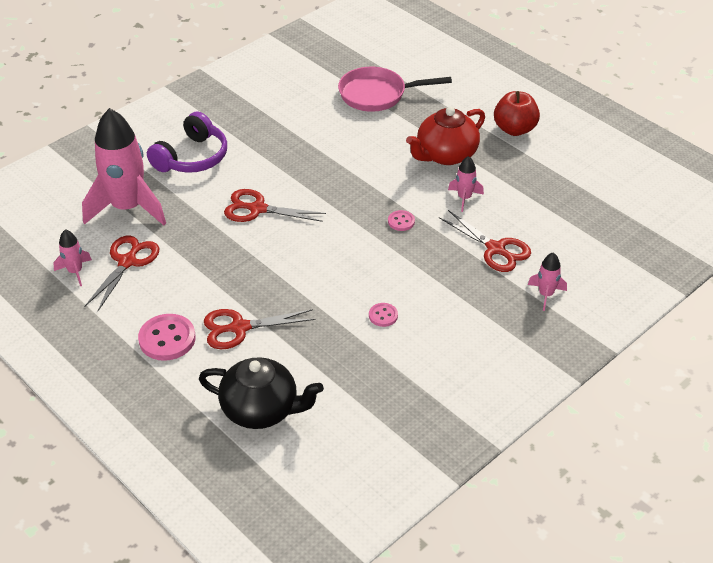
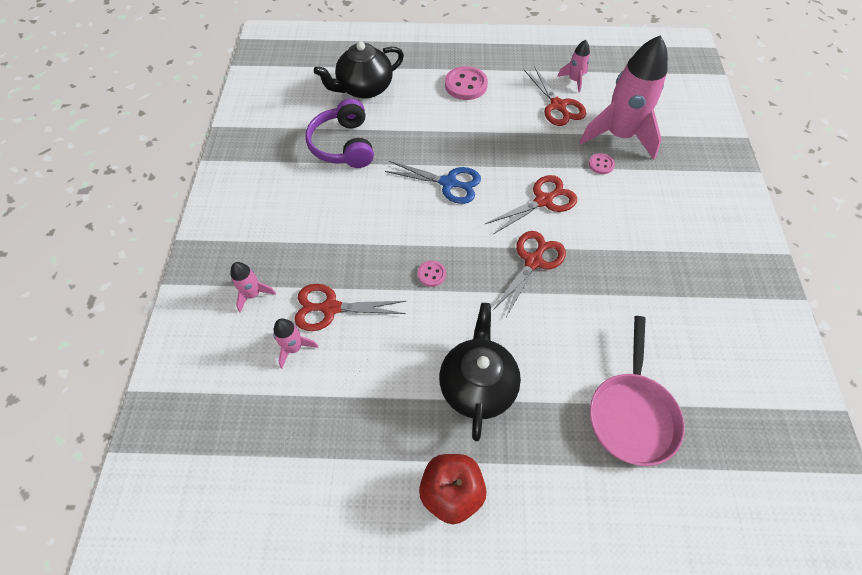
camera: 135 degrees right, 15 degrees up
purple headphones [147,112,227,173] -> purple headphones moved to [305,99,374,168]
red scissors [204,309,316,349] -> red scissors moved to [493,231,566,317]
pink pan [338,67,452,112] -> pink pan turned 150 degrees clockwise [590,316,685,466]
pink button [369,303,398,327] -> pink button moved to [589,153,615,174]
red teapot [406,107,485,165] -> black teapot [439,303,521,441]
pink rocket [448,156,484,212] -> pink rocket moved to [273,318,318,369]
none -> blue scissors [385,161,481,204]

